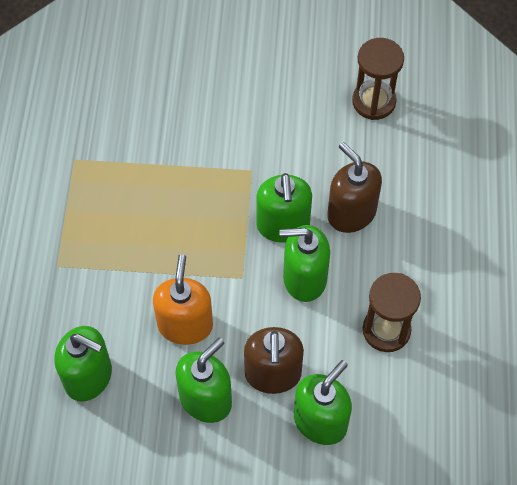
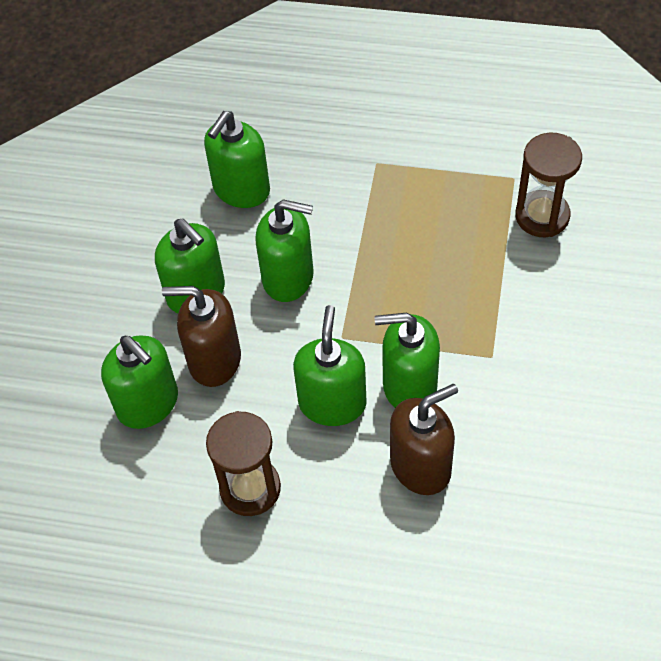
camera: 100 degrees right, 5 degrees down
orange soap dispenser [153,254,213,345] -> green soap dispenser [255,199,314,302]
brown hourglass [352,38,404,120] -> brown hourglass moved to [515,133,582,237]

